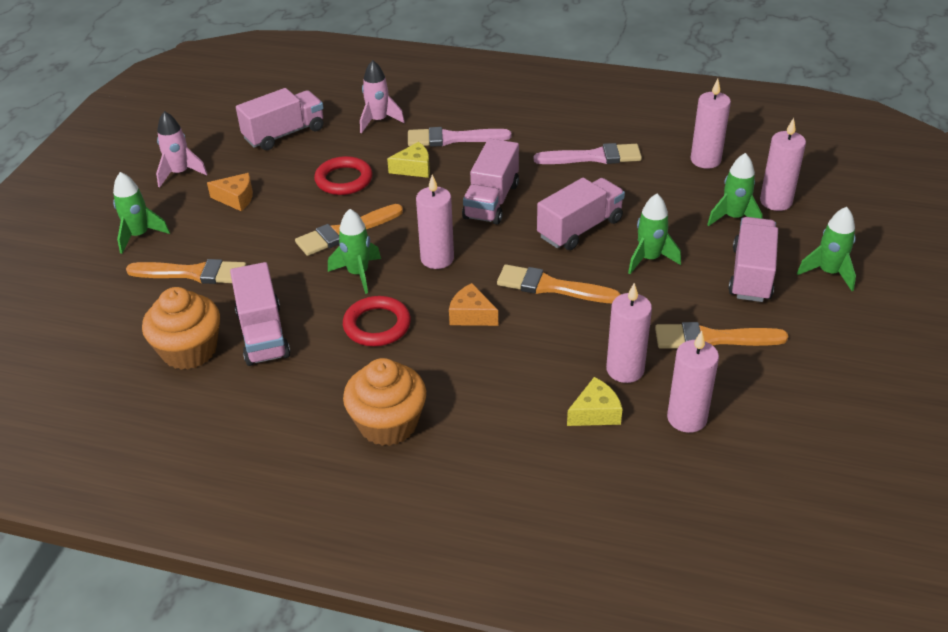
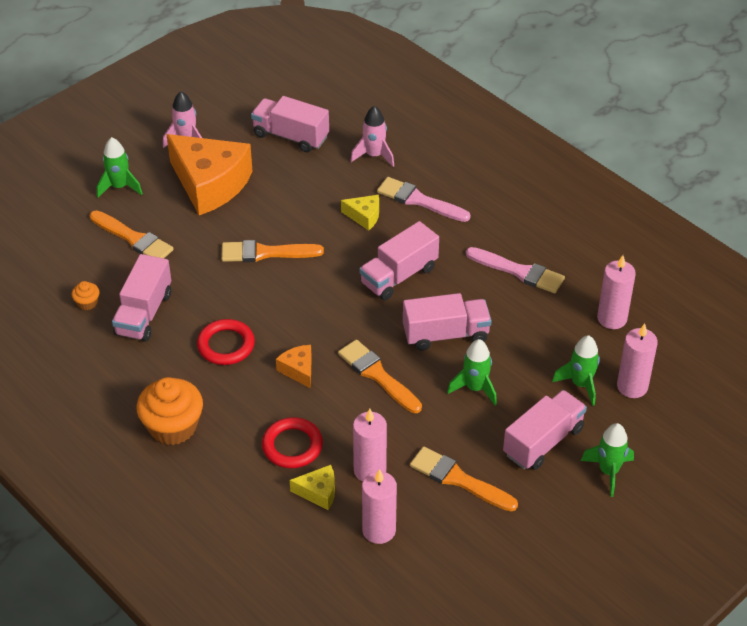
camera: 30 degrees right, 5 degrees up
orange cupcake [142,287,220,370] -> orange cupcake [71,281,100,310], size x0.45
orange cheese [207,173,253,211] -> orange cheese [166,134,253,215], size x2.29
pink truck [236,88,324,150] -> pink truck turned 150 degrees counterclockwise [251,96,329,152]
red ring [314,156,373,195] -> red ring moved to [262,417,323,468]
green rocket [328,209,381,294] -> none
pink candle [416,175,454,269] -> none

